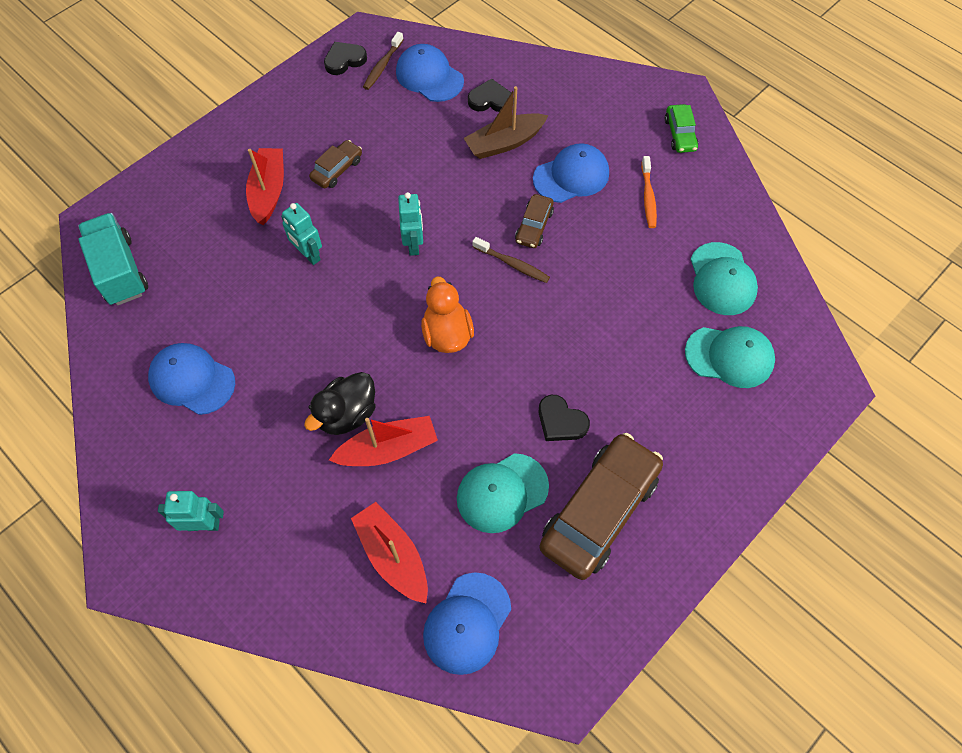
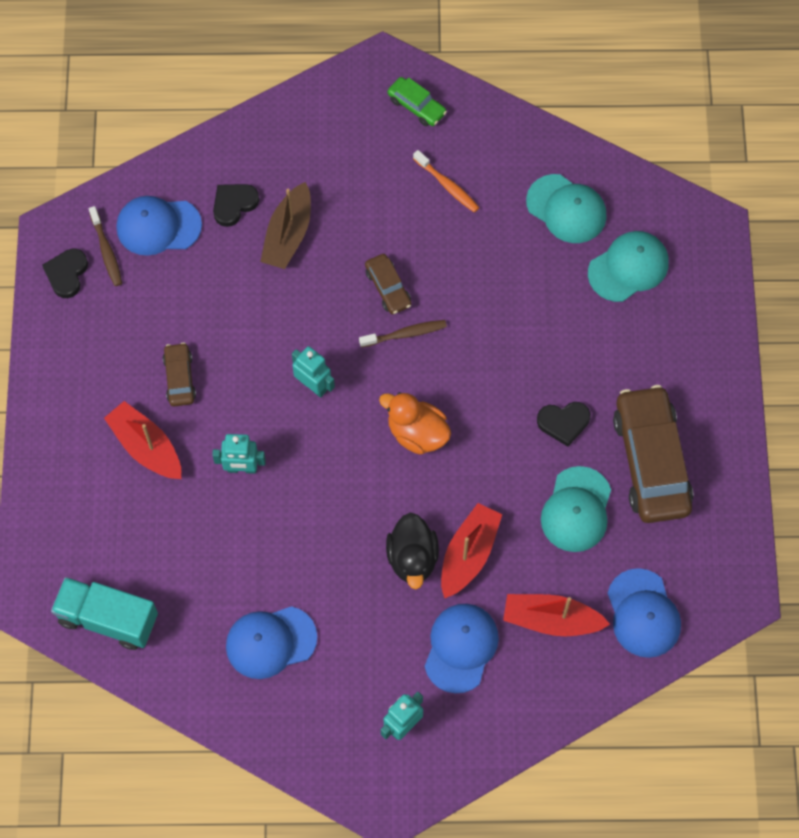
camera: 45 degrees left, 5 degrees up
blue cap [533,143,609,203] -> blue cap moved to [425,604,499,693]

